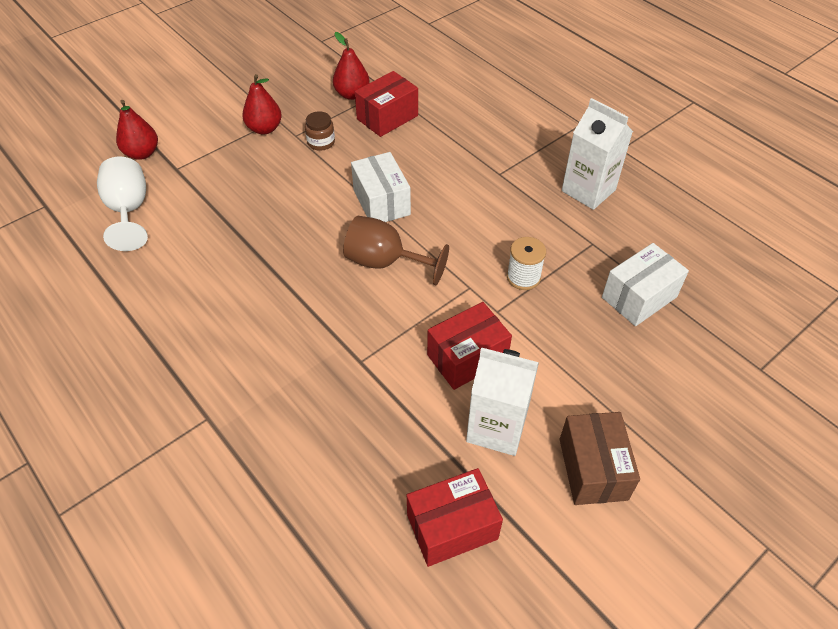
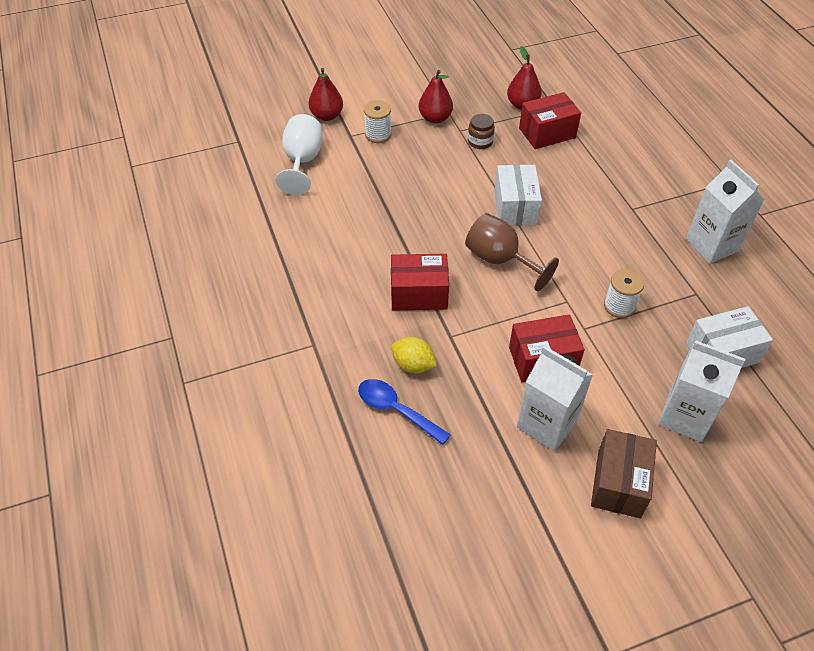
camera: 20 degrees right, 0 degrees up
red box [407,468,503,567] -> red box moved to [391,254,449,310]
none -> blue spoon [358,379,451,445]
none -> white spool [364,100,392,143]
none -> yellow lemon [391,337,437,373]
none -> white carton [658,341,746,442]

